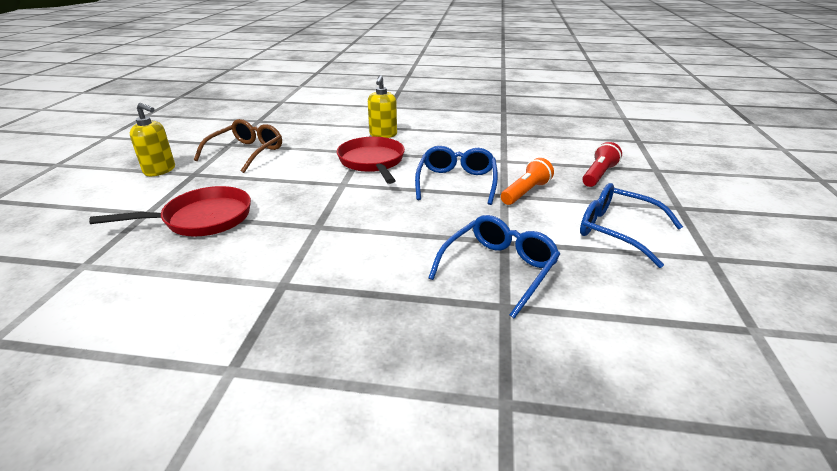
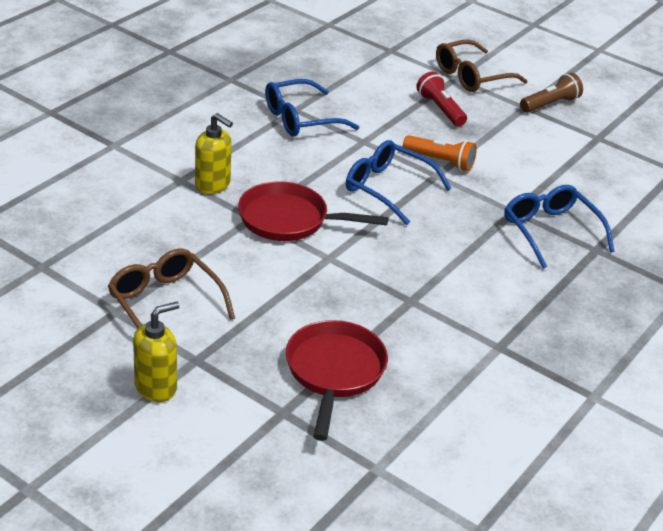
camera: 65 degrees left, 5 degrees up
orange flashlight [501,158,554,205] -> orange flashlight turned 135 degrees clockwise [403,135,477,171]
blue glasses [580,183,683,268] -> blue glasses moved to [265,79,359,137]
none -> brown glasses [436,39,528,92]
none -> brown flashlight [520,73,583,113]

